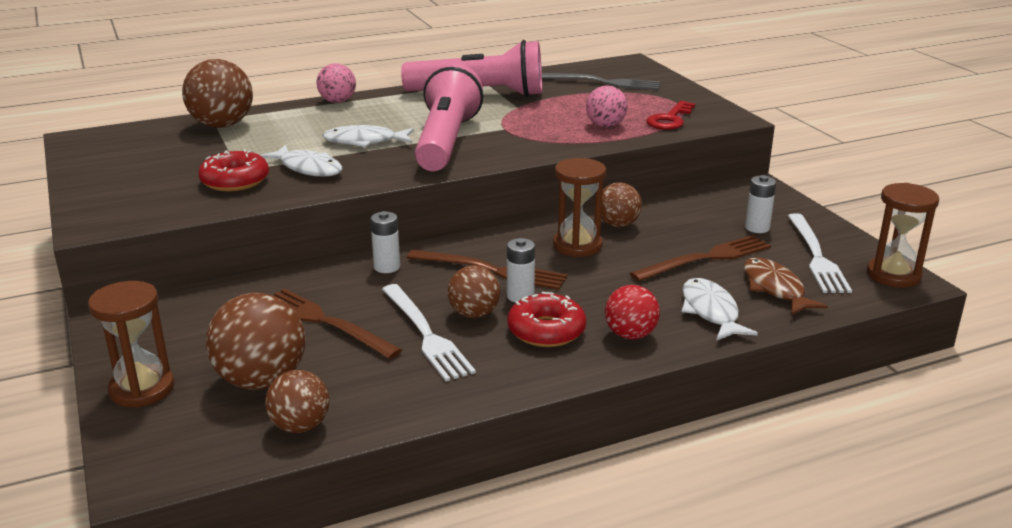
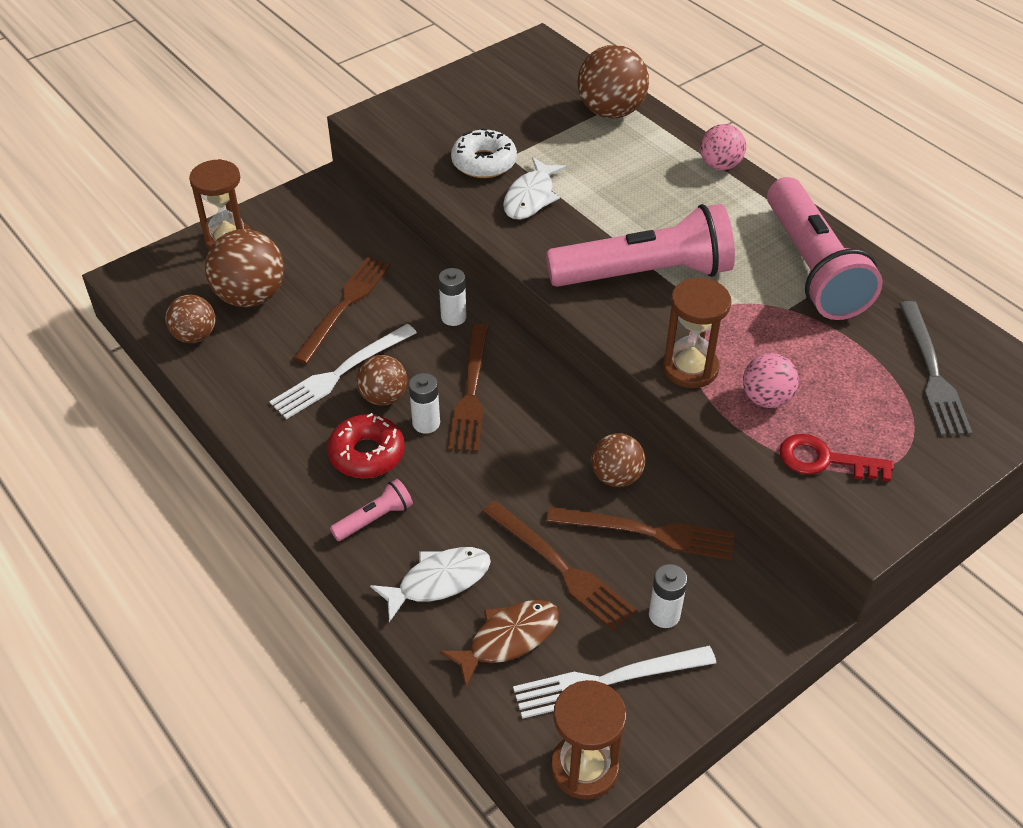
camera: 75 degrees right, 20 degrees up
red donut [198,149,269,191] -> white donut [451,128,517,178]
white fish [322,125,414,147] -> none
brown hourglass [553,158,606,257] -> brown hourglass moved to [662,278,731,388]
red ball [605,285,660,339] -> pink flashlight [330,479,413,541]
none -> brown fork [546,507,735,560]

